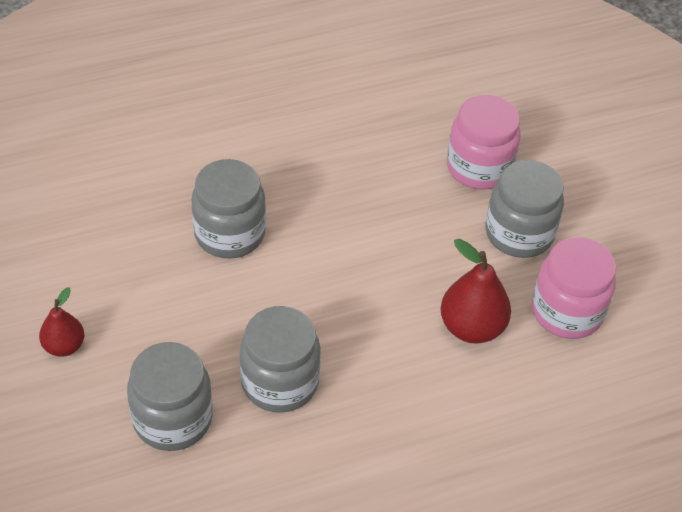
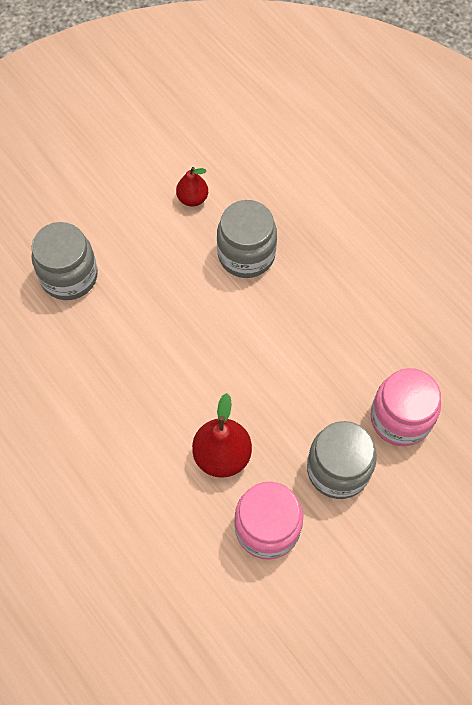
camera: 75 degrees right, 15 degrees up
red pear [39,287,85,357] -> red pear moved to [176,167,208,207]
grey jar [239,306,321,413] -> none

